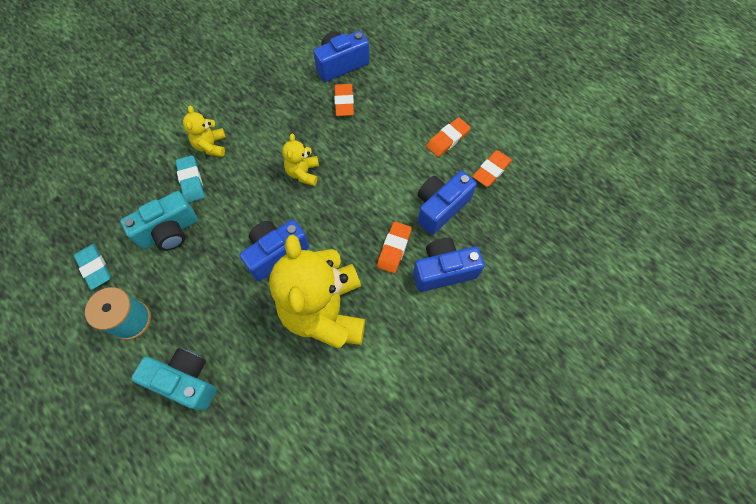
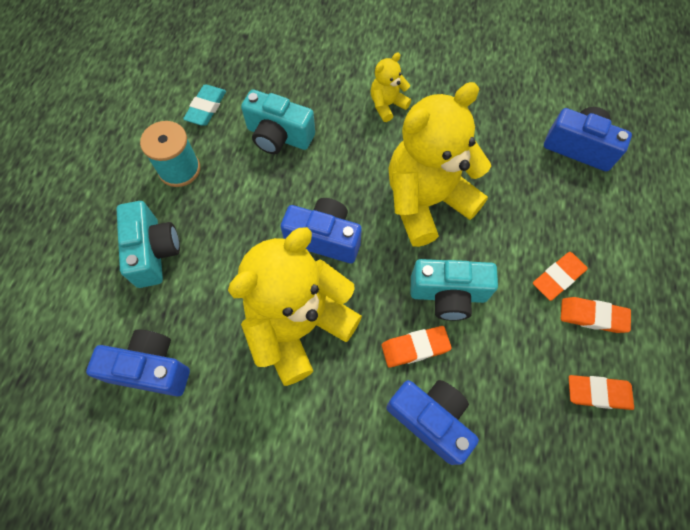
camera: 55 degrees right, 0 degrees up
turquoise eraser [175,155,205,202] -> none
yellow teddy bear [282,134,319,186] -> yellow teddy bear [388,82,491,247], size x2.22
orange eraser [334,84,354,116] -> orange eraser moved to [533,252,588,301]
blue camera [418,171,477,234] -> blue camera moved to [86,329,190,396]
none -> turquoise camera [411,259,498,321]

